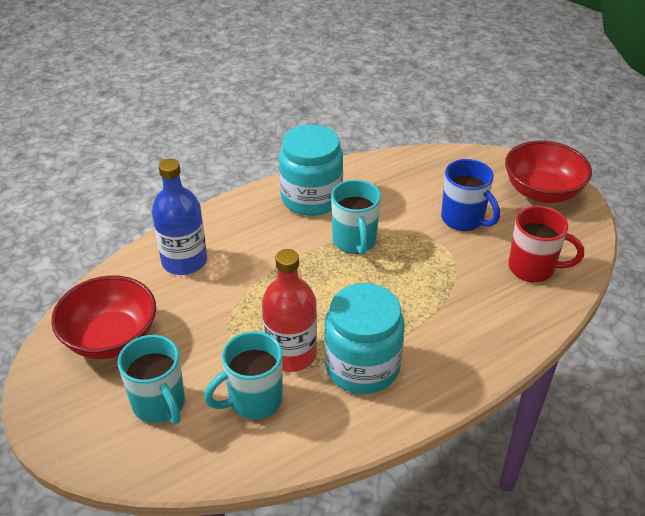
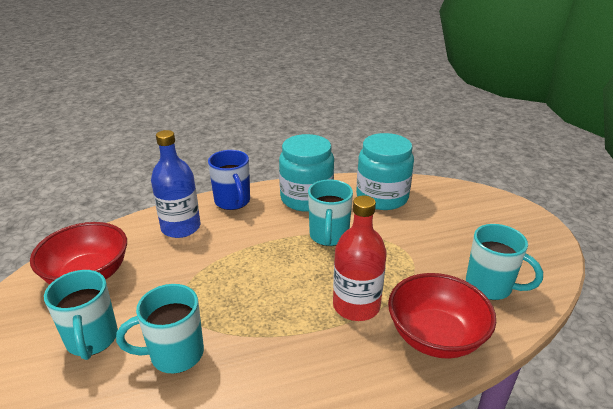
camera: 15 degrees right, 10 degrees down
red bottle [262,249,317,372] -> red bottle moved to [333,195,387,321]
turquoise jar [324,283,405,394] -> turquoise jar moved to [356,133,414,210]
blue mug [441,159,500,231] -> blue mug moved to [208,150,250,210]
red bowl [505,141,592,203] -> red bowl moved to [388,273,496,359]
red mug [508,206,584,282] -> turquoise mug [466,224,543,300]

